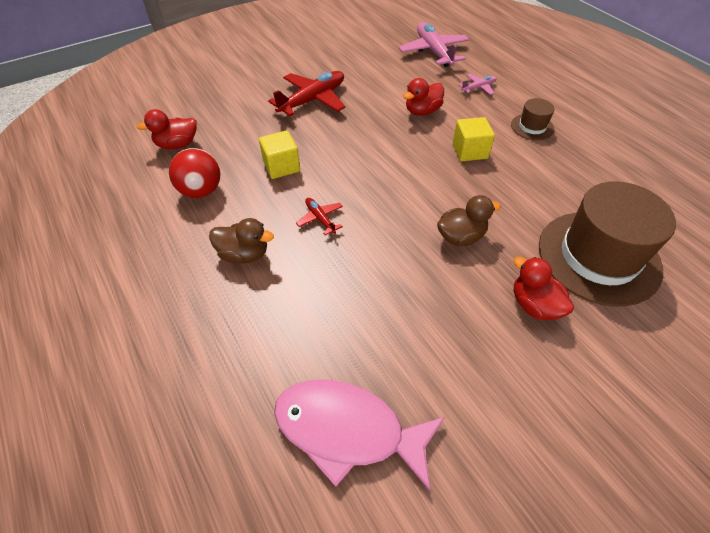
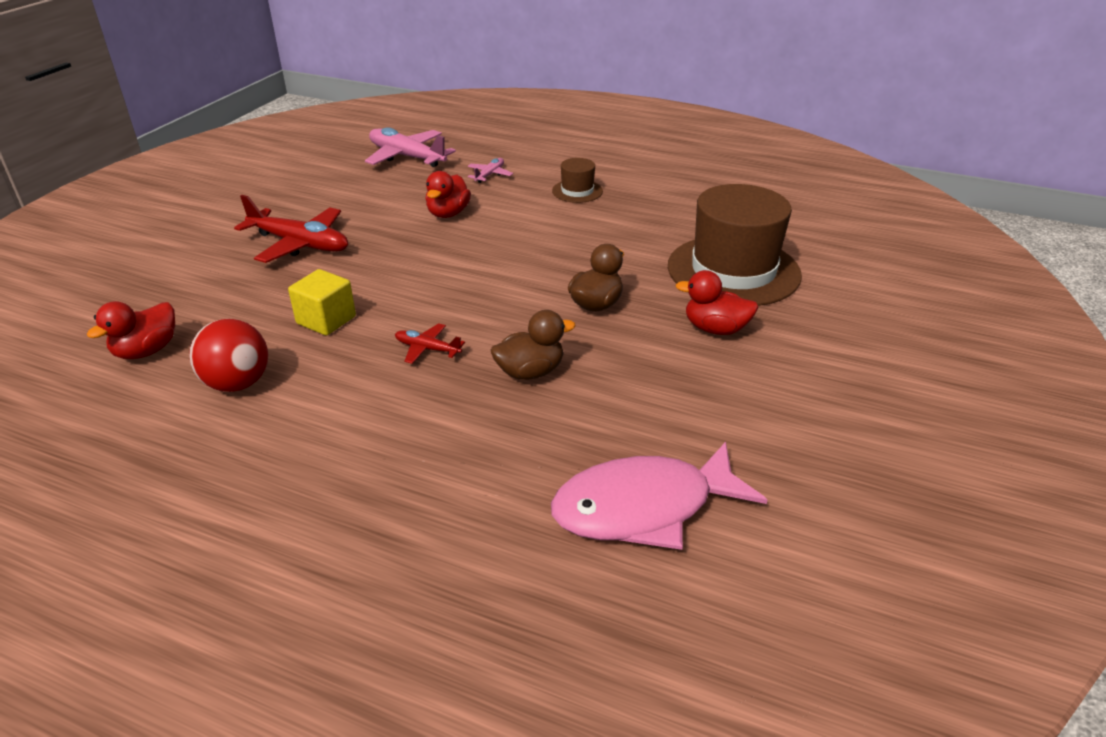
camera: 35 degrees left, 15 degrees down
brown duck [209,218,274,263] -> brown duck moved to [491,310,575,380]
red plane [268,71,346,116] -> red plane turned 105 degrees clockwise [234,195,348,263]
yellow cube [453,117,495,161] -> none

